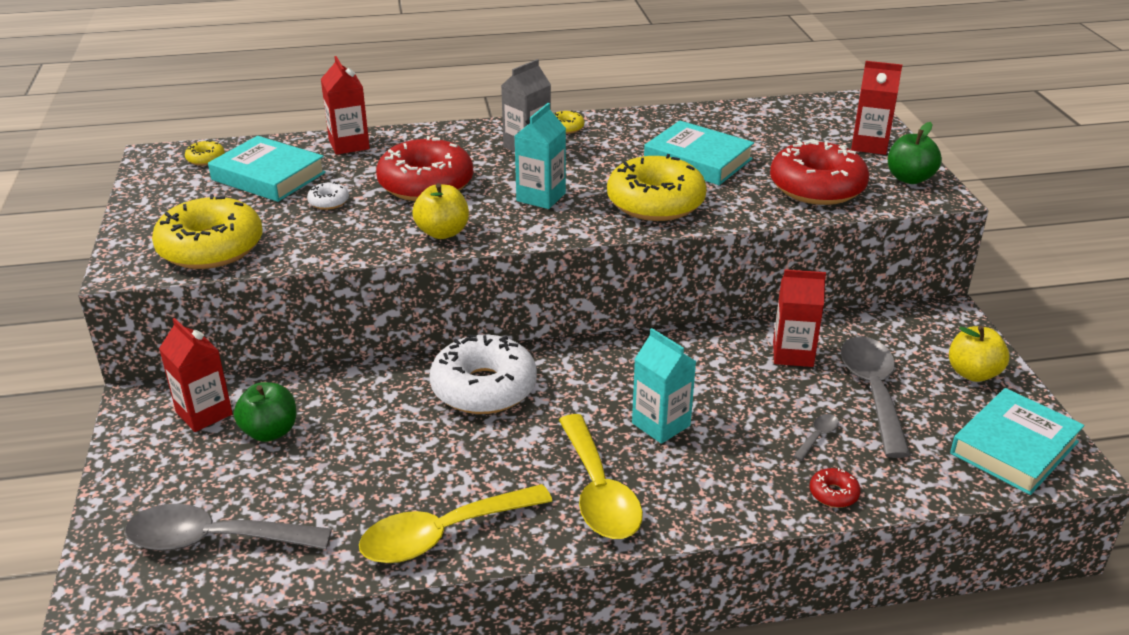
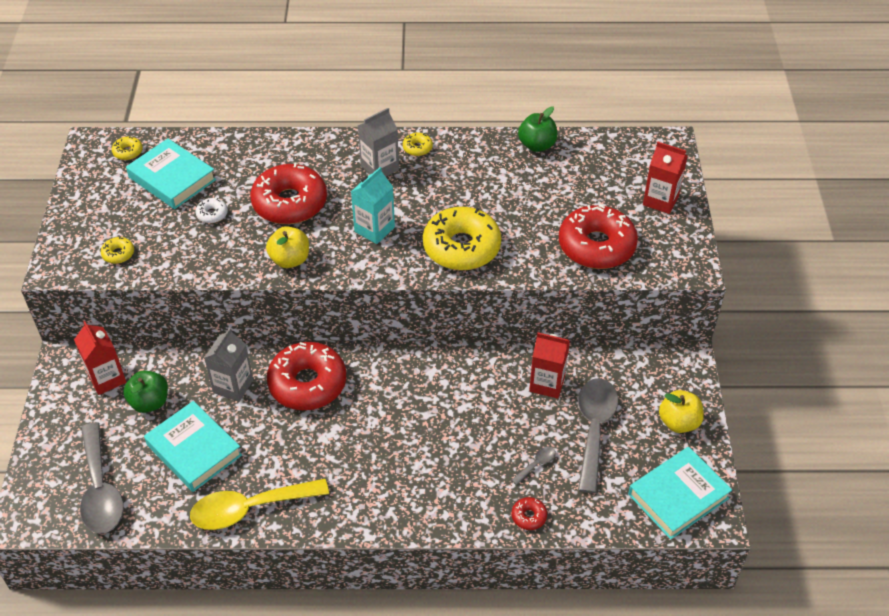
camera: 10 degrees right, 15 degrees up
grey spoon [125,504,332,551] -> grey spoon turned 120 degrees counterclockwise [80,422,124,533]
yellow donut [152,194,262,269] -> yellow donut [101,237,134,264], size x0.42
red carton [321,56,370,155] -> none
white donut [430,334,537,414] -> red donut [267,342,346,410]
yellow spoon [559,414,643,539] -> none
turquoise carton [632,328,697,444] -> none
turquoise book [644,121,754,185] -> turquoise book moved to [144,401,242,492]
green apple [888,122,942,184] -> green apple moved to [518,106,557,152]
none -> grey carton [204,328,253,402]

